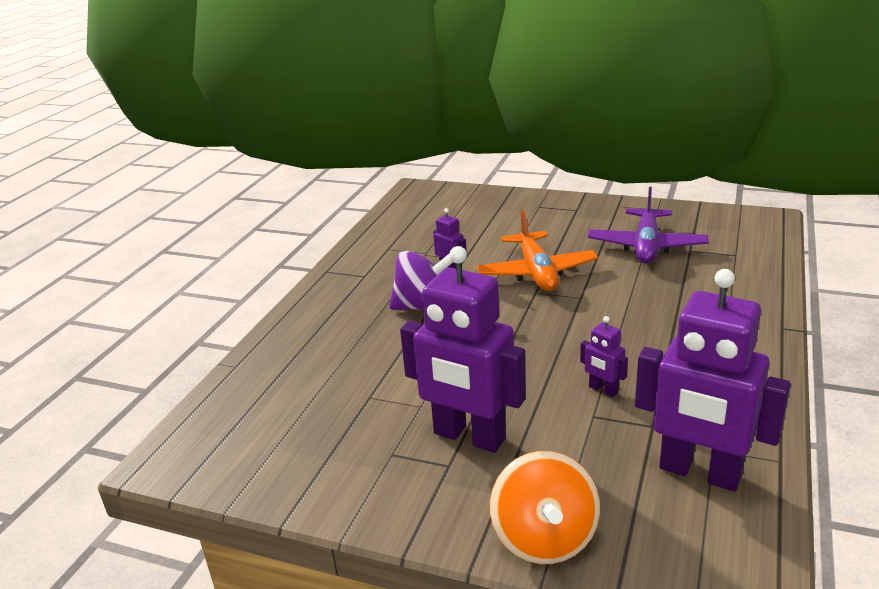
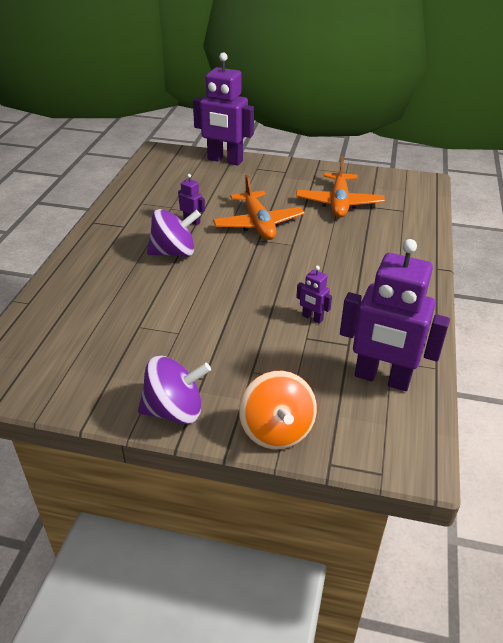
camera: 10 degrees left, 10 degrees up
purple robot [400,246,526,453] -> purple robot moved to [193,52,254,165]
purple plane [588,187,708,263] -> orange plane [296,156,385,218]
none -> purple spinning top [138,356,211,424]

